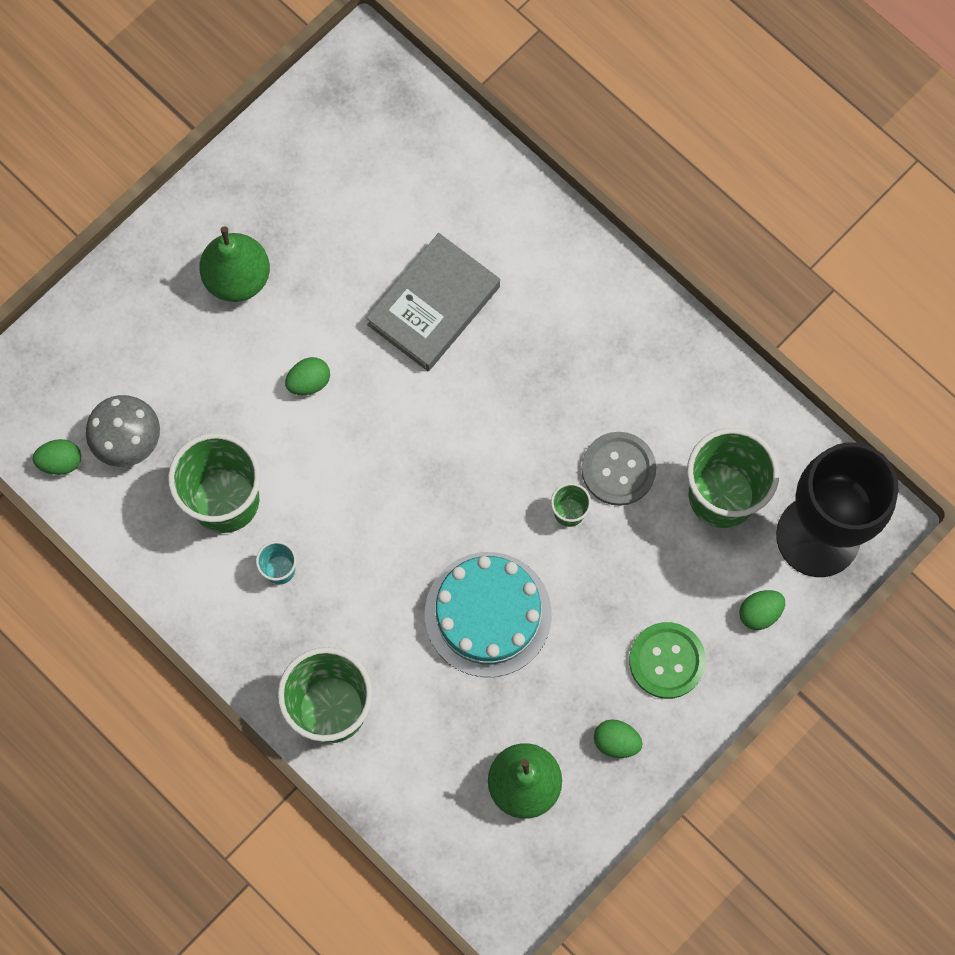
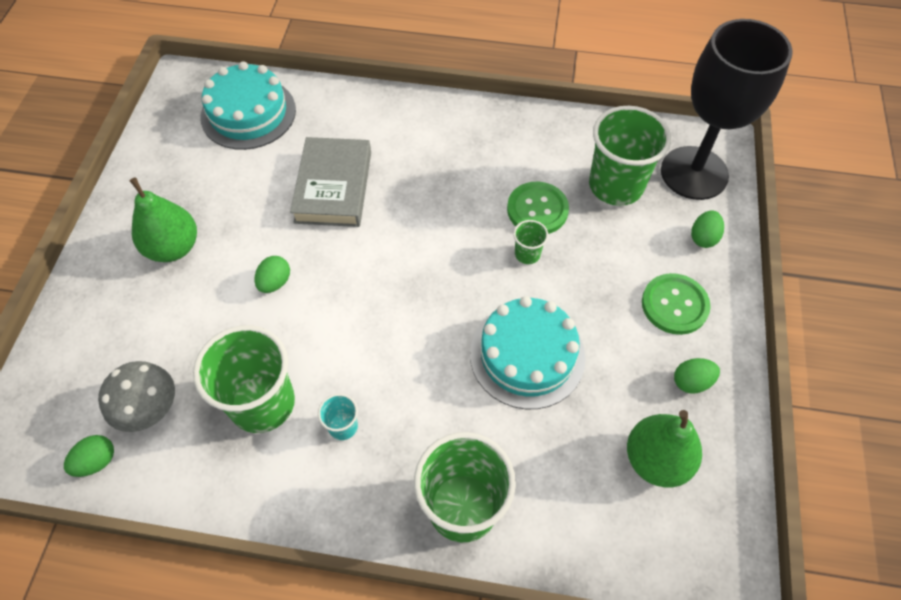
camera: 35 degrees left, 15 degrees down
grey button [582,432,656,506] -> green button [507,182,569,234]
none -> turquoise cake [201,61,296,150]

